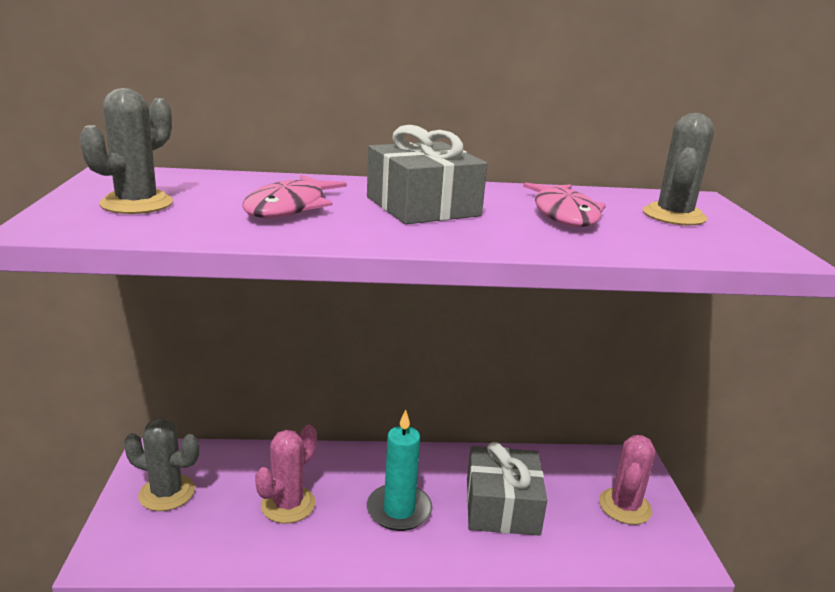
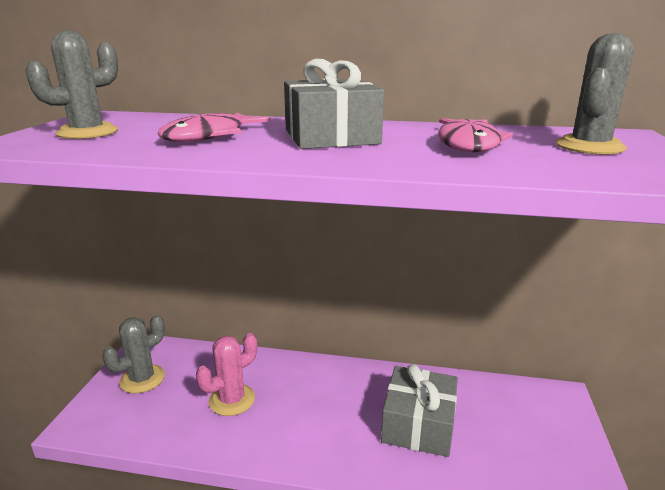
camera: 15 degrees right, 0 degrees up
grey cactus [124,418,199,511] -> grey cactus turned 75 degrees counterclockwise [102,315,165,394]
turquoise candle [367,409,432,531] -> none
pink cactus [599,435,655,525] -> none

